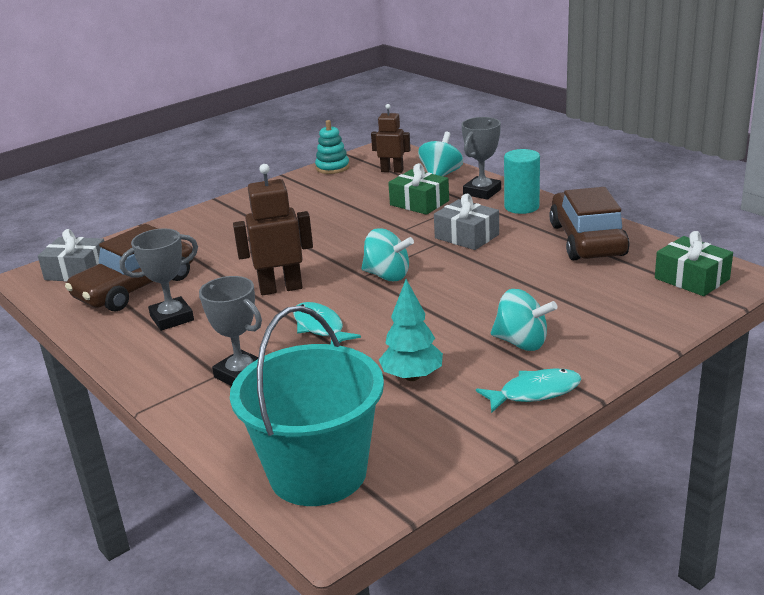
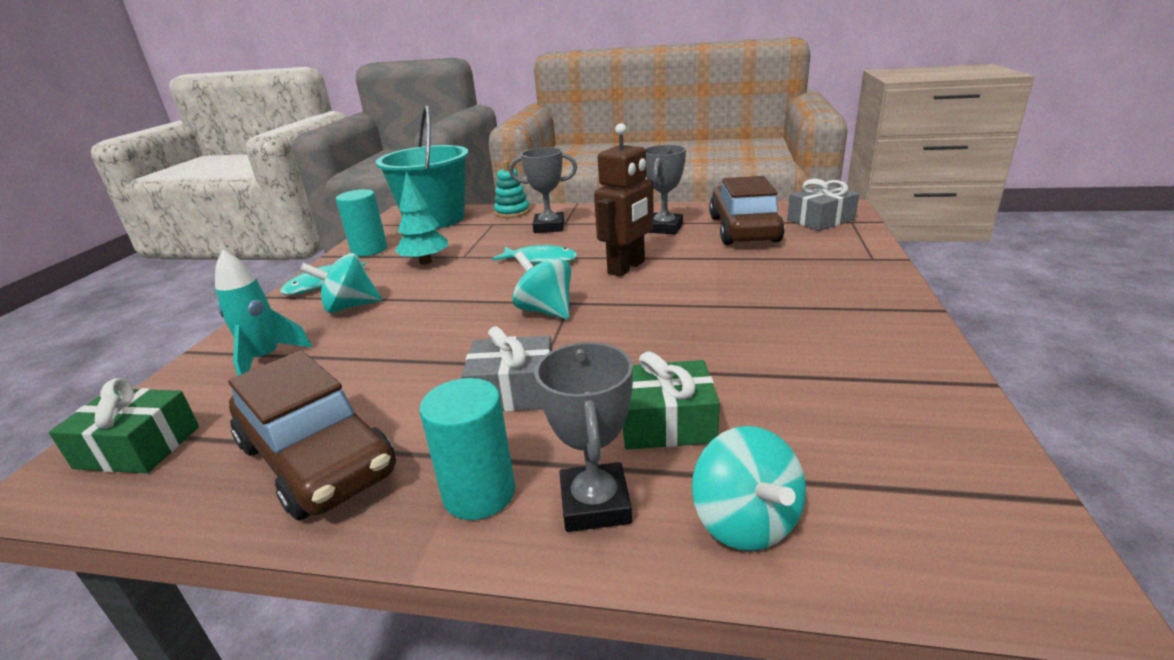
camera: 140 degrees right, 0 degrees up
turquoise stacking toy [315,120,349,174] -> turquoise stacking toy moved to [494,160,530,218]
turquoise spinning top [361,228,414,281] -> turquoise spinning top turned 60 degrees clockwise [512,251,571,319]
brown robot [371,104,411,173] -> none
none -> turquoise rocket [215,250,312,376]
none -> turquoise cylinder [336,189,387,256]

